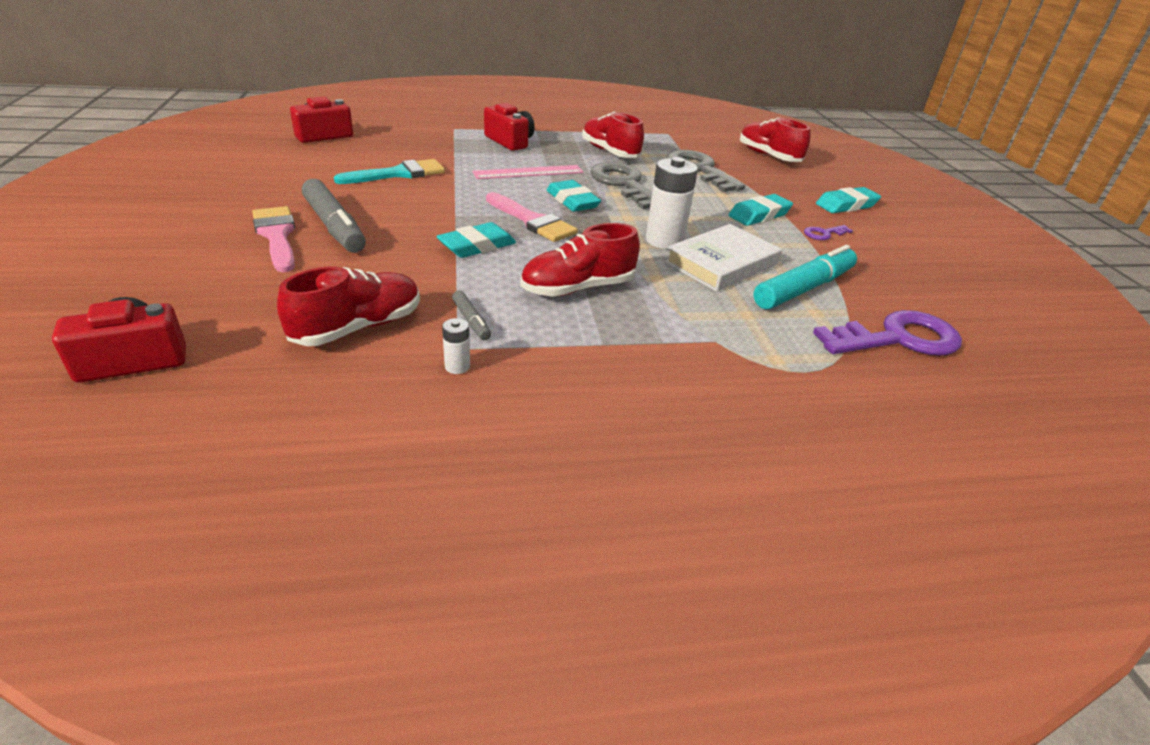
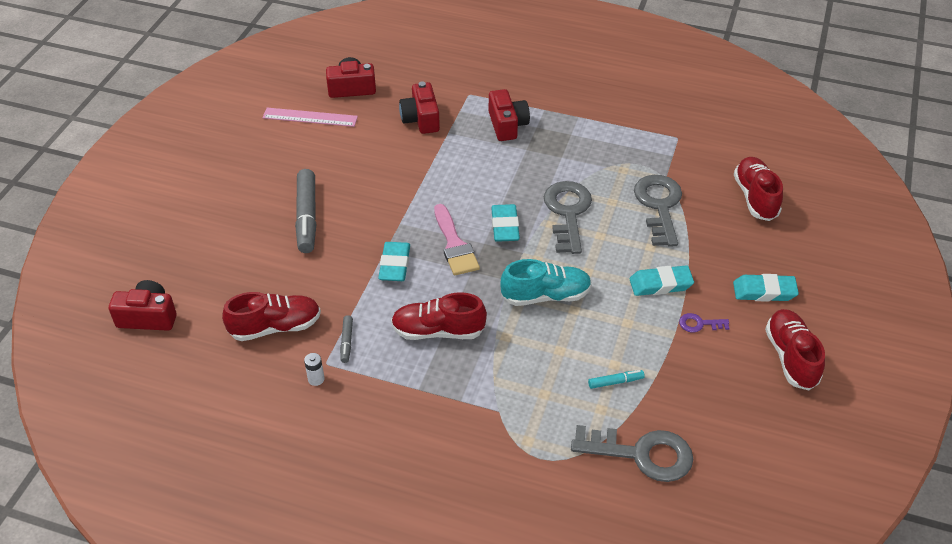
camera: 30 degrees right, 10 degrees up
pink brush [252,206,295,272] -> none
turquoise brush [334,159,445,184] -> none
turquoise eraser [436,222,516,258] -> turquoise eraser turned 75 degrees counterclockwise [378,242,410,281]
pink ruler [473,165,583,179] -> pink ruler moved to [262,108,358,127]
red shoe [582,112,644,158] -> red shoe moved to [765,309,825,390]
white battery [646,157,698,249] -> turquoise shoe [500,259,592,306]
white book [665,224,782,292] -> none
turquoise marker [753,245,857,309] -> turquoise marker [588,370,645,389], size x0.47
purple key [813,310,962,356] -> grey key [571,425,693,482]
none -> red camera [399,81,440,134]

